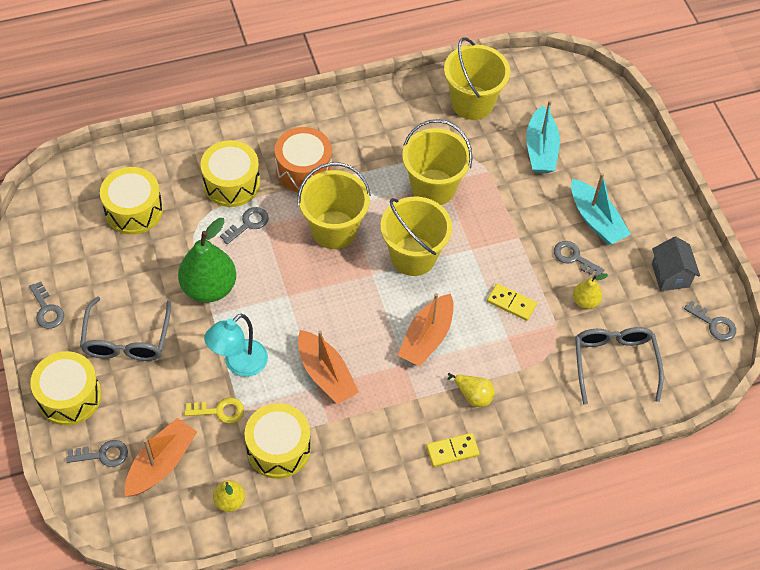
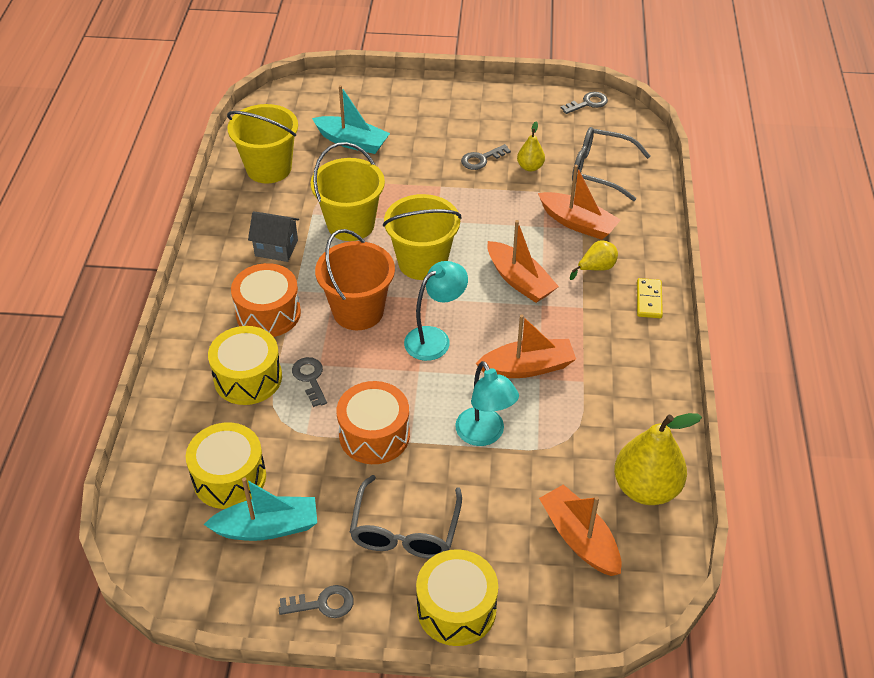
camera: 65 degrees left, 10 degrees down
grey key [66,440,128,467] -> none
grey glasses [80,296,171,361] -> grey glasses turned 75 degrees clockwise [350,475,462,559]
green pear [178,218,236,303] -> orange drum [337,381,410,464]
yellow key [185,397,244,424] -> none
yellow pear [213,480,245,512] -> yellow pear [614,413,702,505], size x1.97
yellow drum [245,403,311,479] -> none
yellow bucket [298,162,371,249] -> orange bucket [315,229,395,330]
yellow domino [487,283,537,321] -> none
turquoise boat [571,173,631,245] -> turquoise boat moved to [203,477,317,541]
grey house [652,236,700,291] -> grey house moved to [248,211,299,262]
none -> turquoise lamp [404,261,468,361]
none -> orange boat [538,165,621,240]

